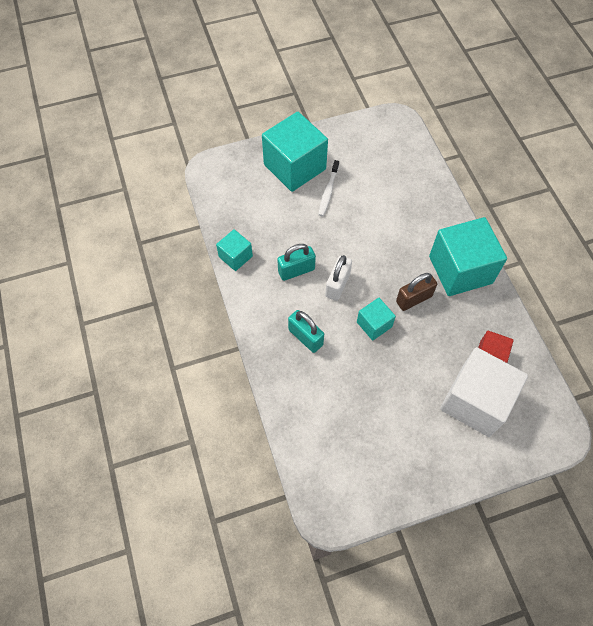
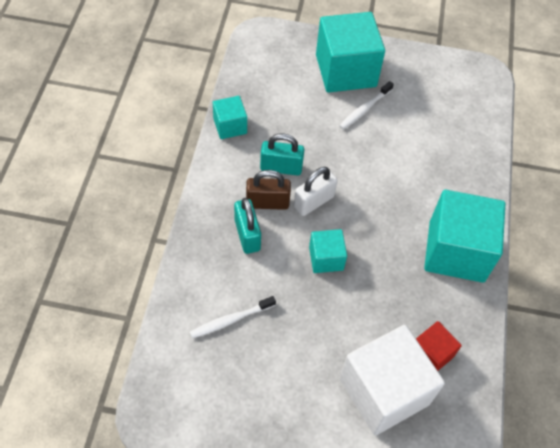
camera: 25 degrees right, 5 degrees down
brown padlock [396,273,437,311] -> brown padlock moved to [246,170,291,210]
none -> white toothbrush [190,296,276,339]

